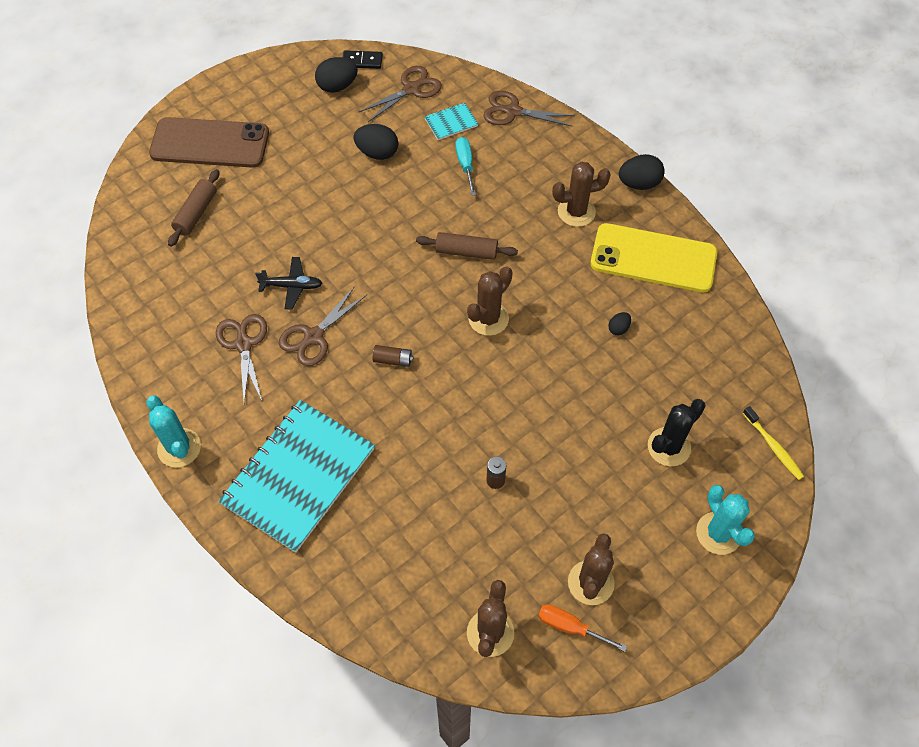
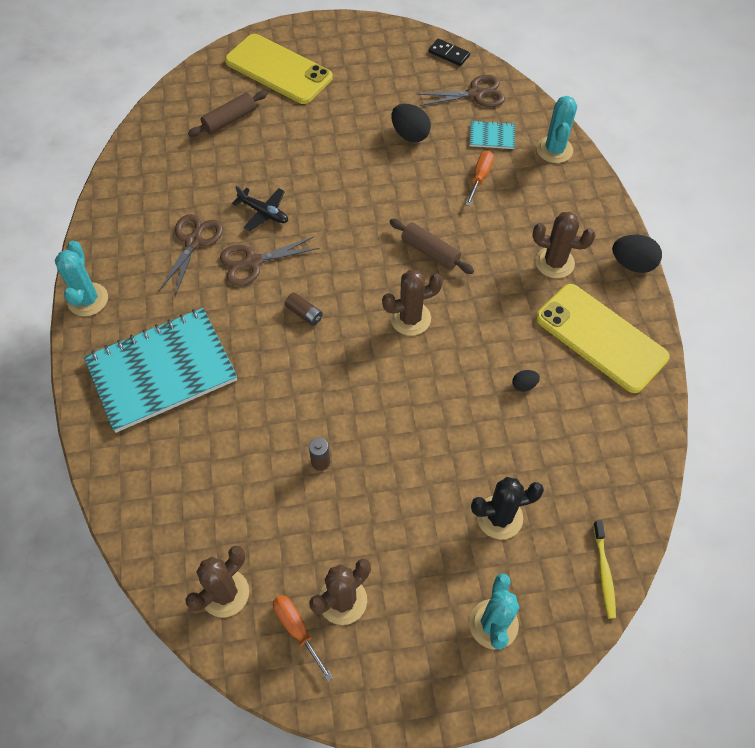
camera: 30 degrees right, 0 degrees up
brown phone [149,117,269,168] -> yellow phone [225,34,333,104]
black egg [315,57,358,93] -> none
turquoise screwdriver [455,137,476,196] -> orange screwdriver [465,151,494,206]
brown scissors [483,90,575,127] -> turquoise cactus [537,96,577,163]

